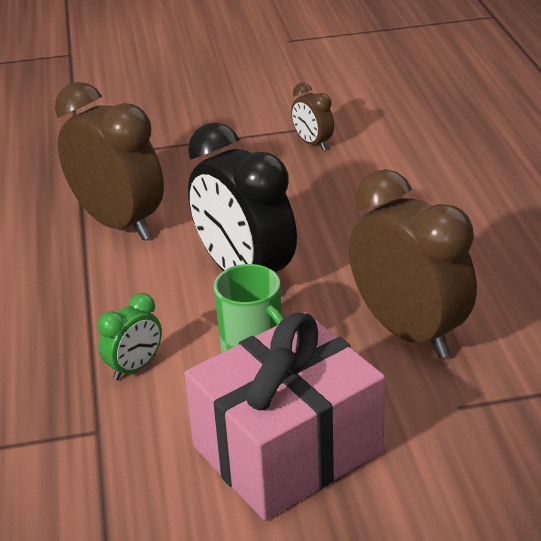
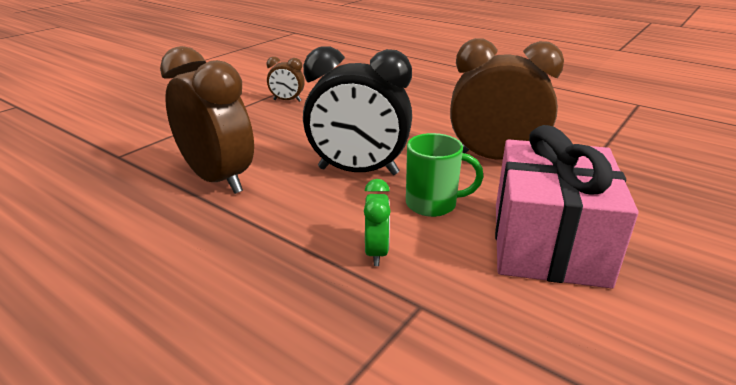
camera: 45 degrees left, 5 degrees down
brown clock [55,82,164,240] -> brown clock turned 45 degrees clockwise [160,46,254,194]

